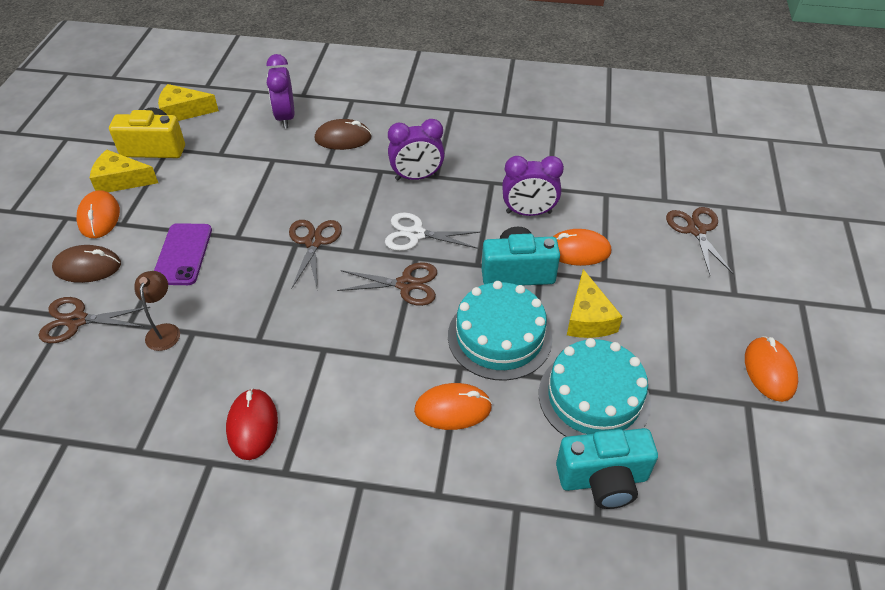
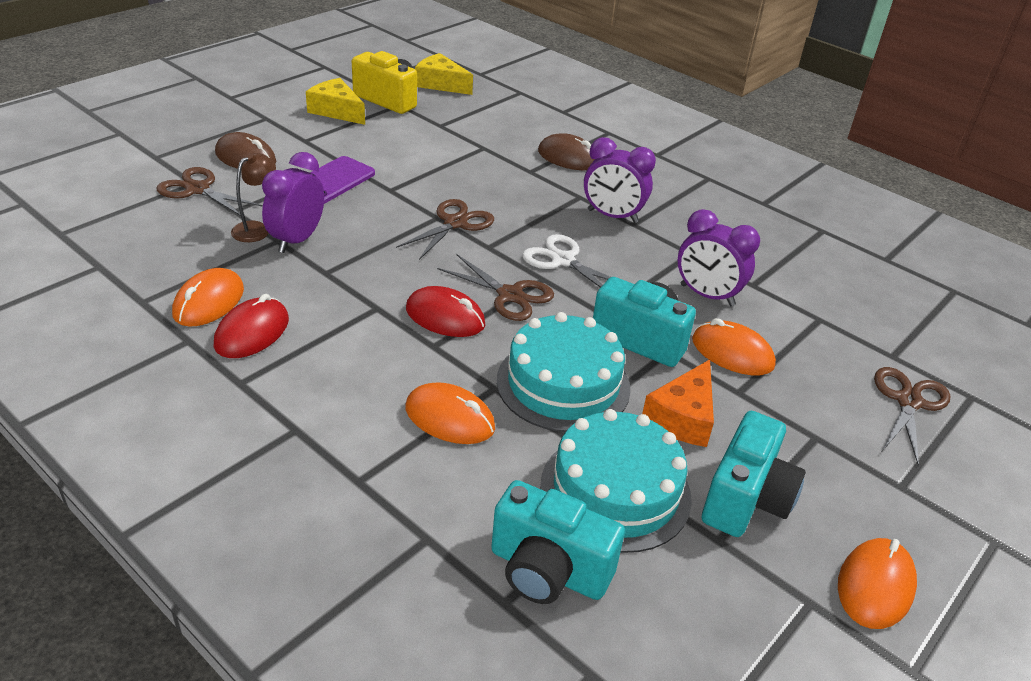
camera: 30 degrees right, 10 degrees down
orange mouse [76,190,120,238] -> orange mouse moved to [172,268,244,327]
purple clock [267,54,294,129] -> purple clock moved to [262,152,324,253]
yellow cheese [567,269,623,338] -> orange cheese [642,359,714,447]
none -> red mouse [406,286,485,337]
none -> turquoise camera [702,411,806,537]

